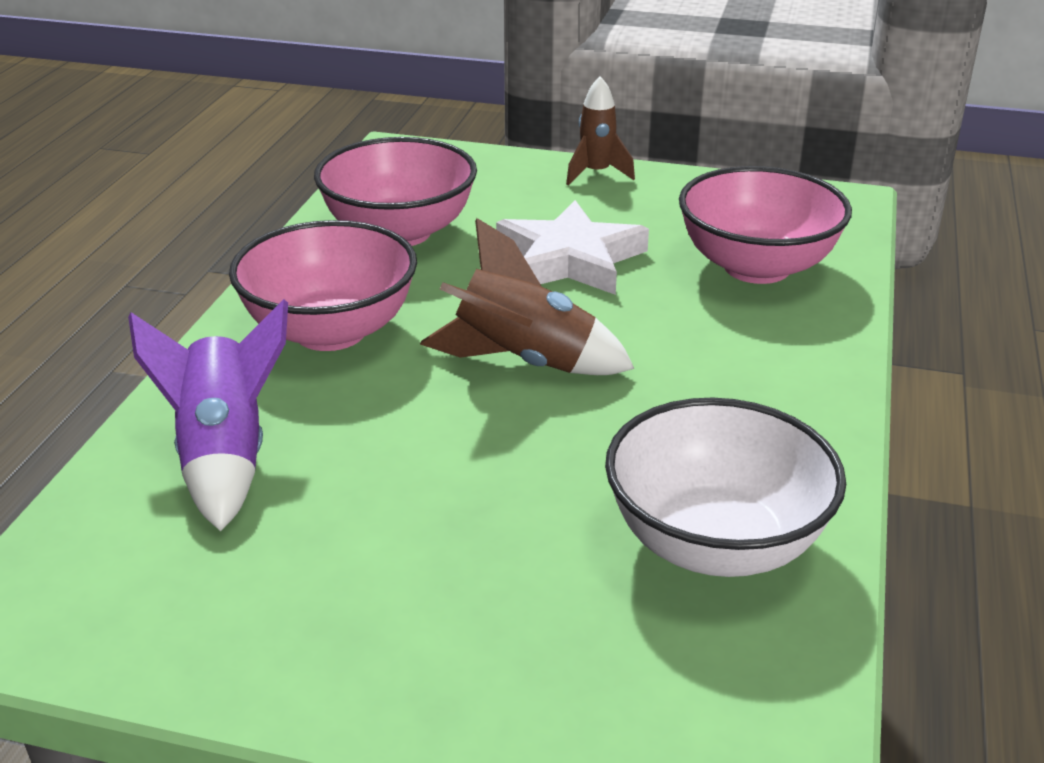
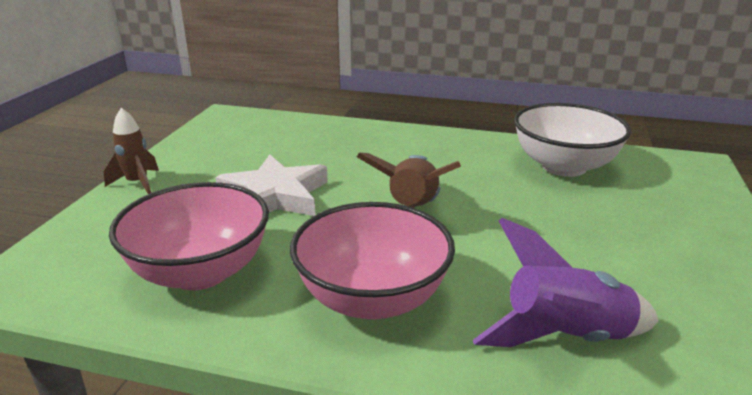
camera: 90 degrees left, 5 degrees down
pink bowl [679,166,852,284] -> none

